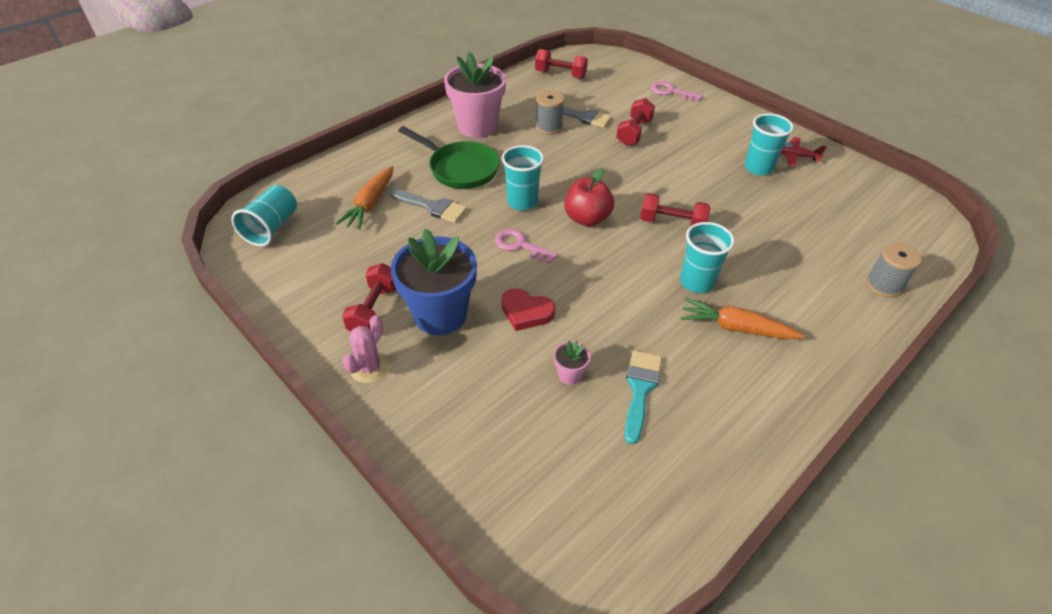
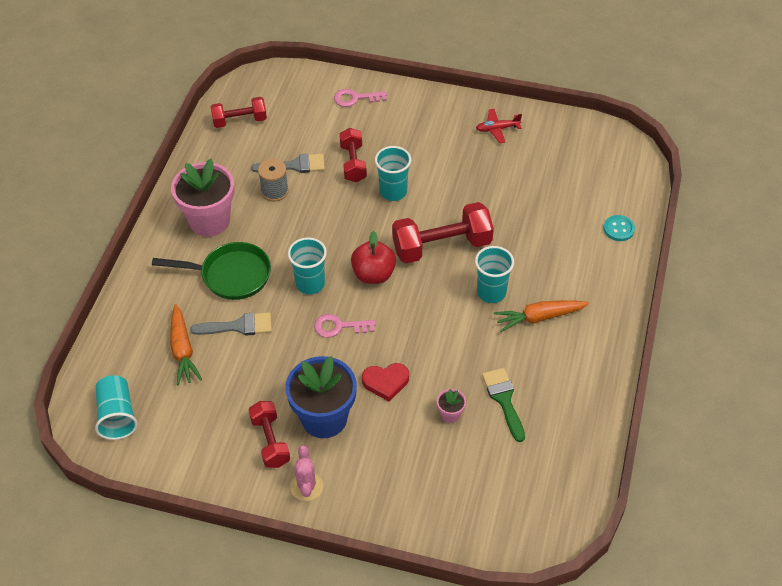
camera: 30 degrees left, 5 degrees up
turquoise brush [625,350,662,444] -> green brush [482,368,525,442]
red dumbbell [640,193,710,227] -> red dumbbell [392,202,494,263], size x1.64
turquoise cup [744,113,794,176] -> turquoise cup moved to [375,146,411,201]
grey spool [866,243,921,298] -> turquoise button [604,215,635,241]

